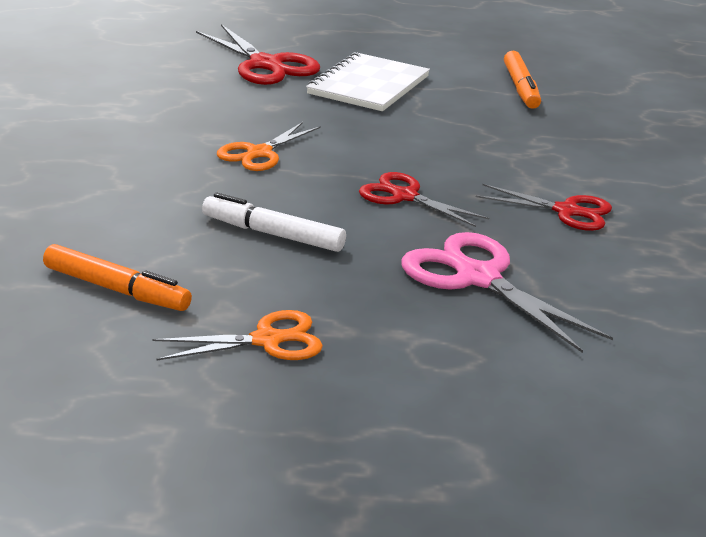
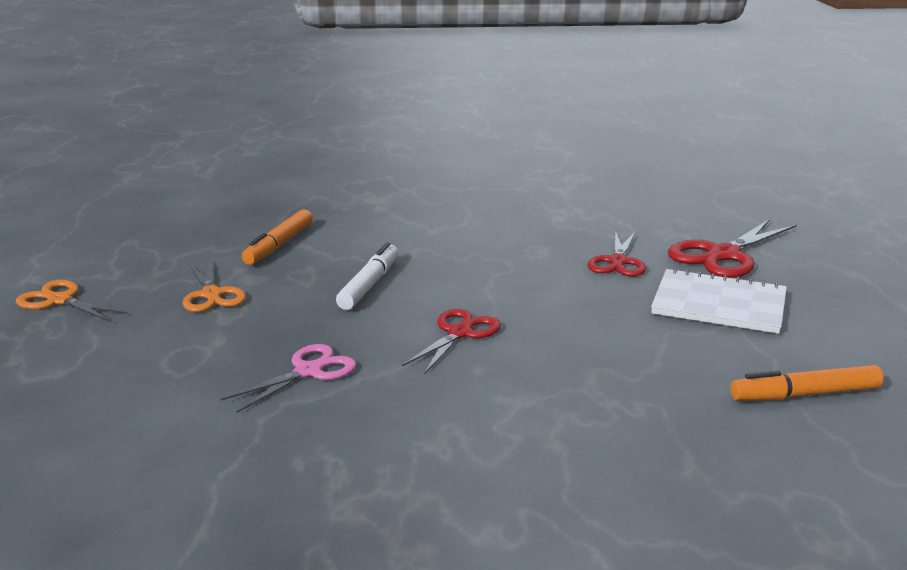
camera: 85 degrees right, 5 degrees down
orange scissors [217,122,321,171] -> orange scissors moved to [16,280,128,322]
pink scissors [401,232,613,353] -> pink scissors [221,344,357,413], size x0.66
red scissors [476,184,612,231] -> red scissors moved to [588,232,646,277]

